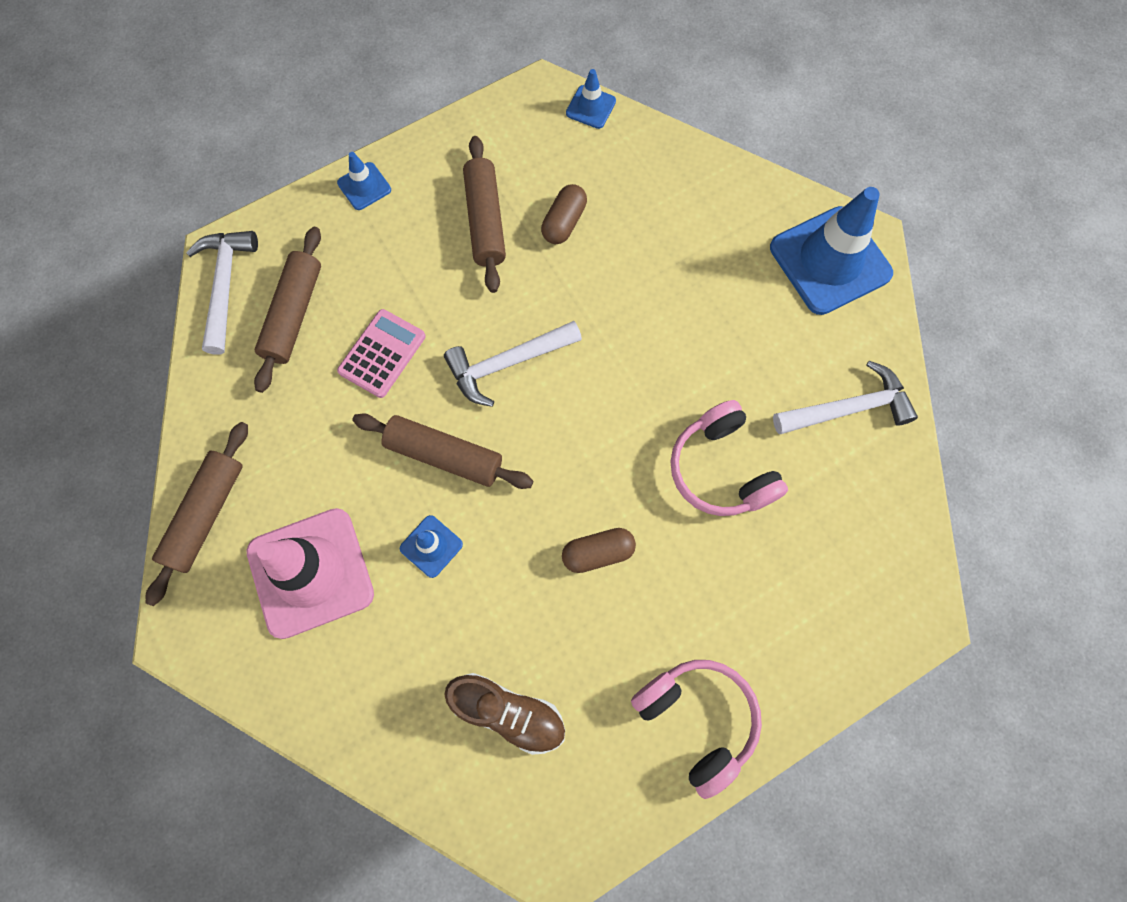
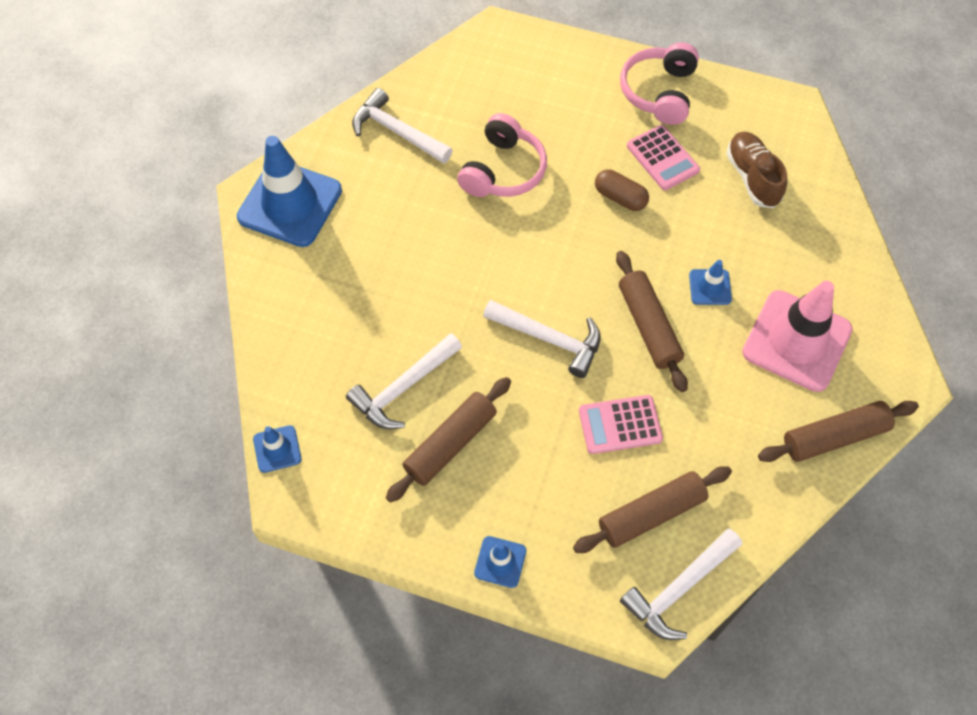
camera: 130 degrees left, 10 degrees down
brown capsule [541,184,587,244] -> white hammer [346,333,462,429]
none -> pink calculator [627,125,700,190]

